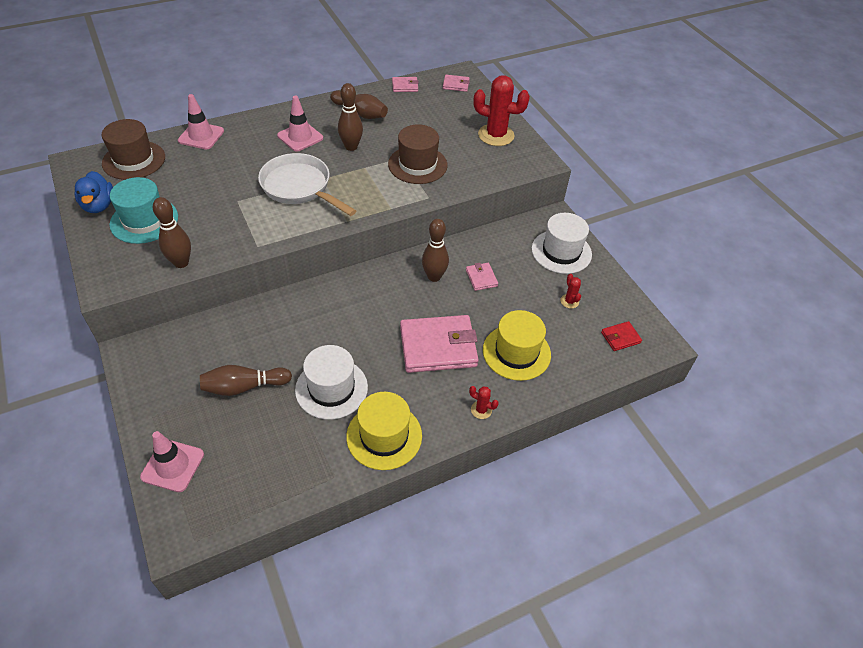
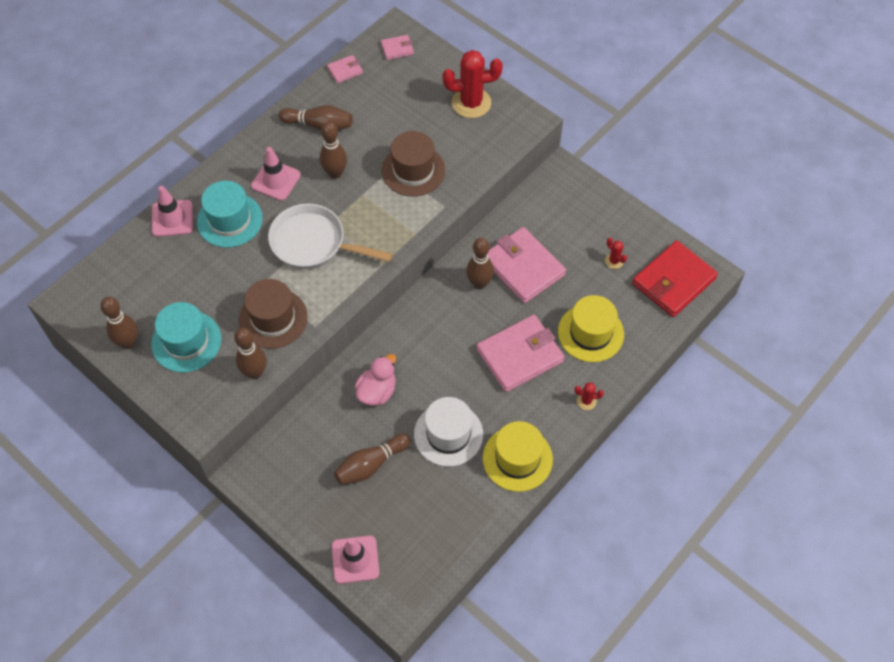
camera: 20 degrees left, 10 degrees up
blue duck [75,171,113,213] -> brown bowling pin [100,297,138,349]
brown hat [102,119,165,180] -> brown hat moved to [239,279,308,349]
pink wallet [466,263,498,291] -> pink wallet [488,227,566,303], size x2.18
white hat [532,213,592,274] -> none
red wallet [601,321,642,351] -> red wallet [632,240,718,317], size x2.18
none -> turquoise hat [197,181,263,248]
none -> pink duck [355,354,396,406]

